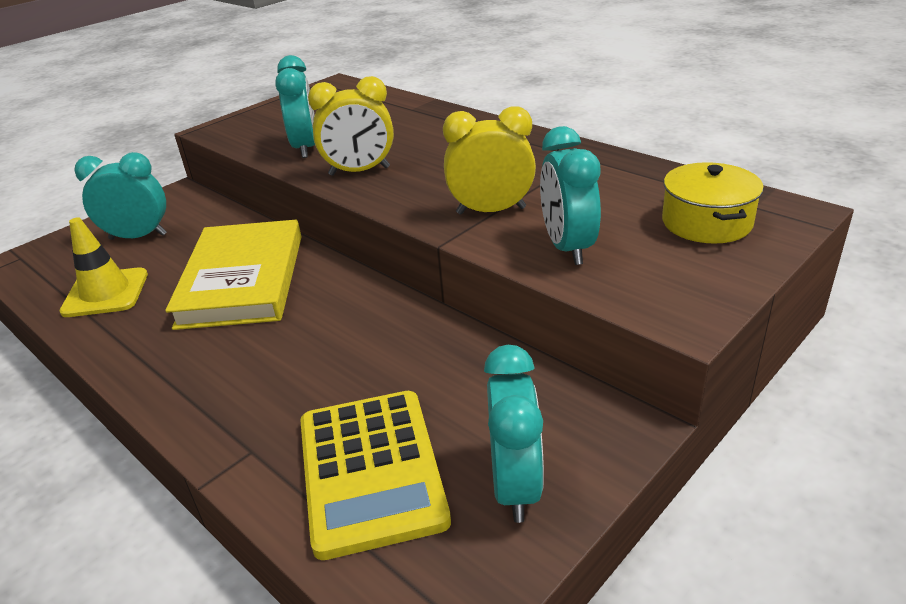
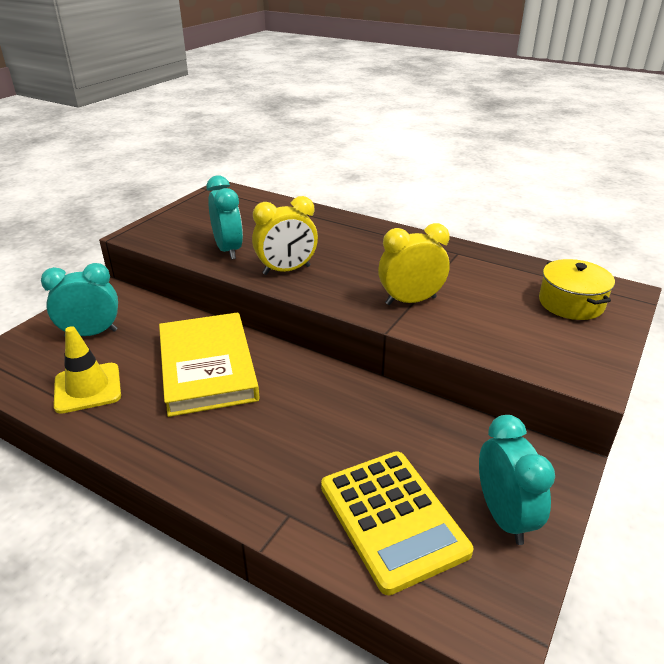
camera: 15 degrees left, 0 degrees up
turquoise clock [540,126,601,265] -> none

